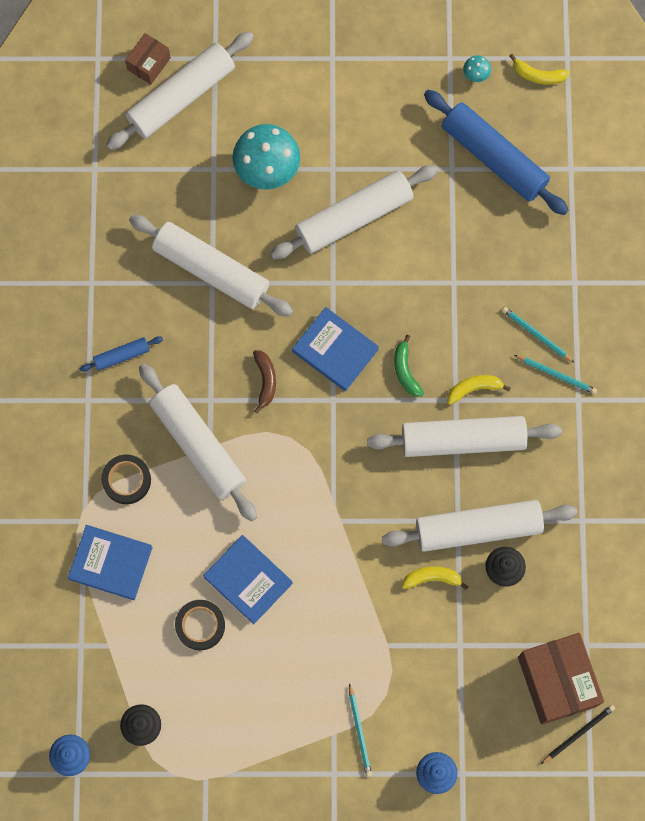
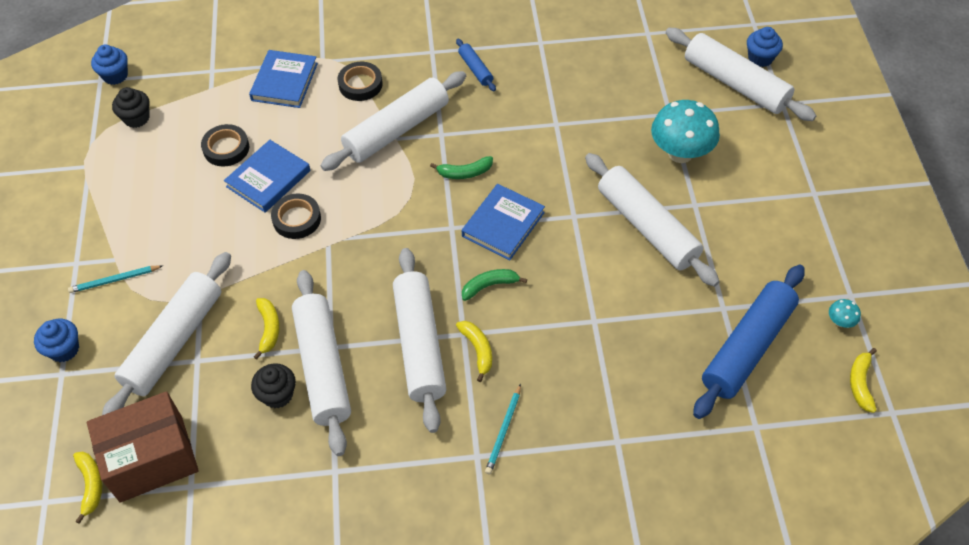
camera: 85 degrees right, 20 degrees down
brown box [125,33,171,85] -> blue cupcake [747,27,783,67]
white rolling pin [129,215,293,317] -> white rolling pin moved to [102,252,231,415]
brown banana [253,350,276,413] -> green banana [430,156,493,179]
turquoise pencil [502,307,575,363] -> none
black pencil [541,705,615,764] -> yellow banana [73,452,103,524]
none -> black tape [271,194,321,239]

